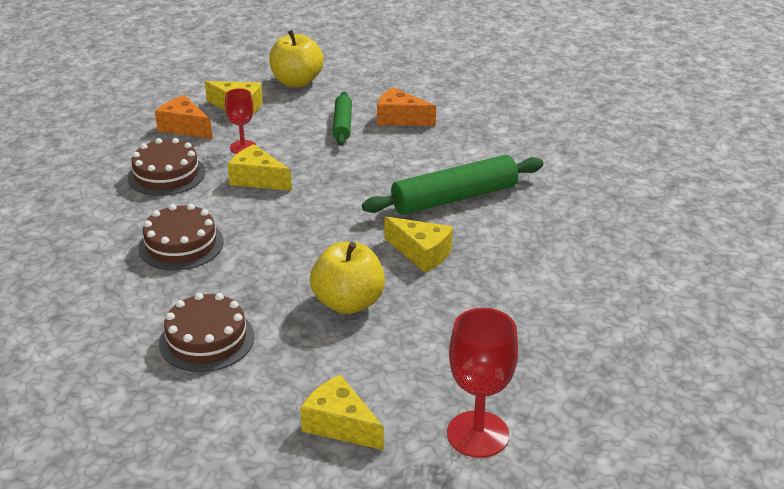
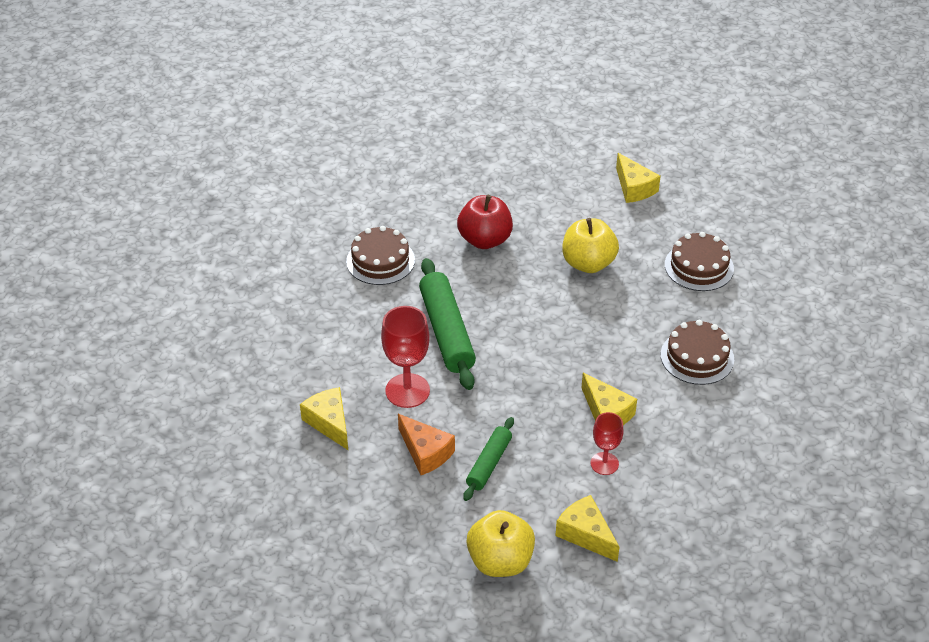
camera: 155 degrees left, 10 degrees up
brown cake [128,138,205,196] -> brown cake moved to [346,226,415,285]
orange cheese [155,95,213,139] -> none
green rolling pin [362,155,544,215] -> green rolling pin turned 75 degrees clockwise [419,258,476,390]
yellow cheese [384,217,453,273] -> yellow cheese moved to [300,387,348,450]
red goblet [447,308,518,458] -> red goblet moved to [381,306,430,408]
none -> red apple [457,195,513,249]

